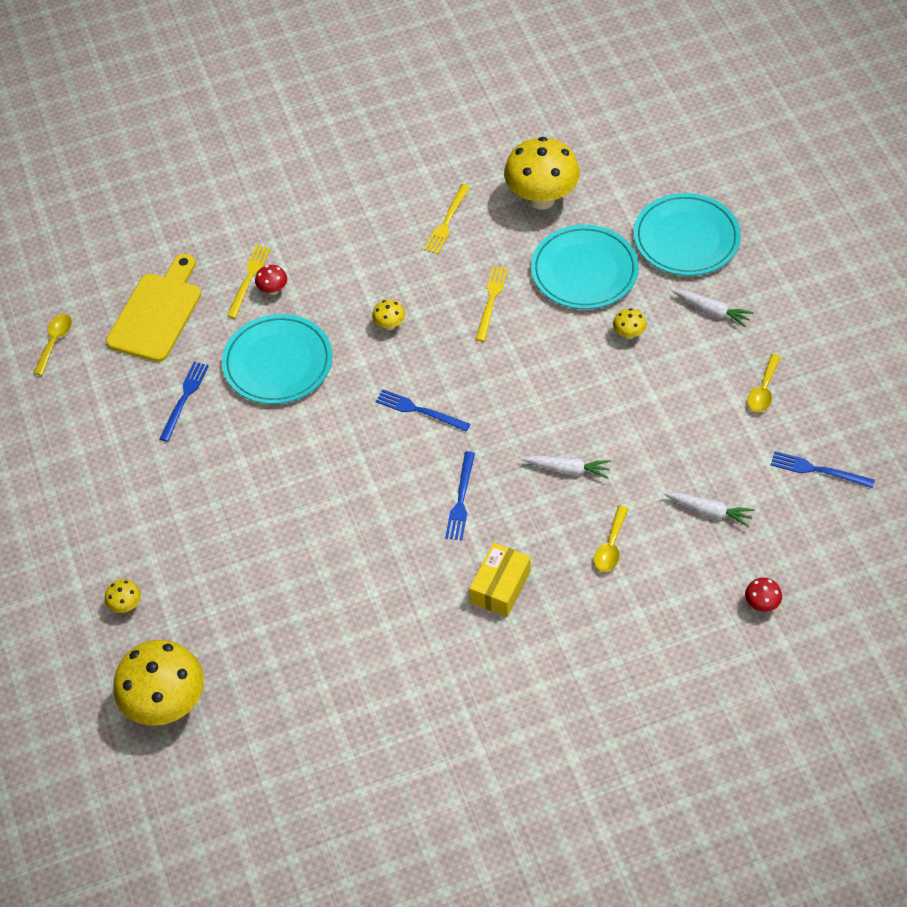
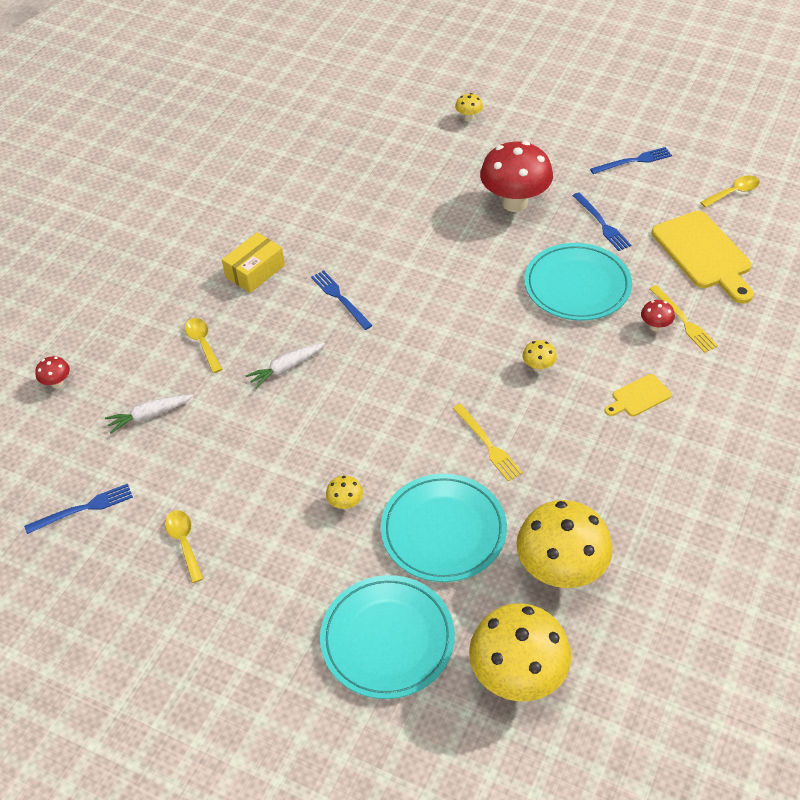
camera: 135 degrees right, 5 degrees down
yellow spoon [33,314,72,376] -> yellow spoon turned 90 degrees counterclockwise [700,176,760,208]
yellow mushroom [113,640,204,726] -> yellow mushroom moved to [469,603,571,701]
blue fork [375,389,470,431] -> blue fork moved to [590,147,672,174]
yellow fork [424,184,470,254] -> none
yellow box [469,543,531,617] -> yellow box turned 60 degrees clockwise [222,232,285,293]
white carrot [672,290,754,328] -> none
none -> red mushroom [480,141,553,212]
none -> yellow cutting board [604,374,672,416]

